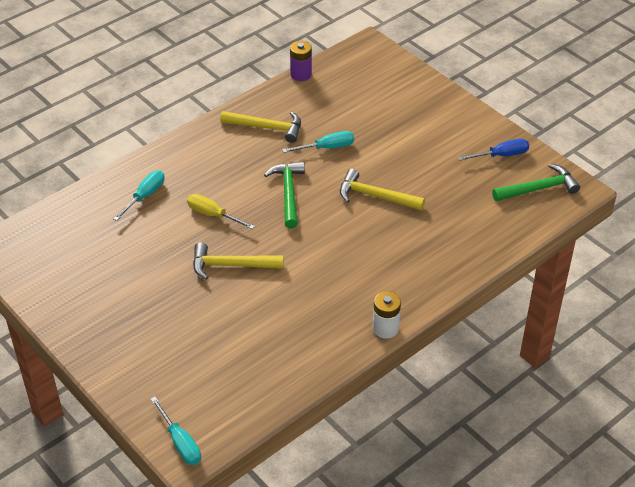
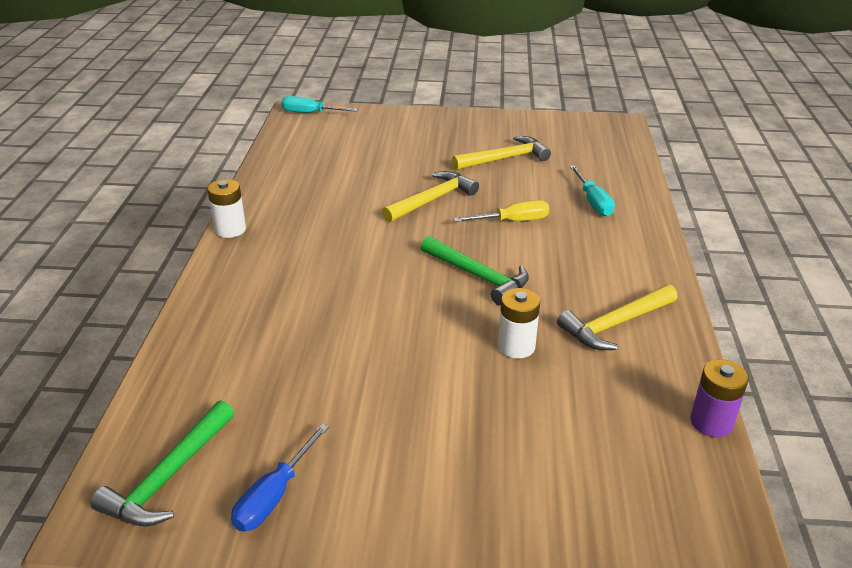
camera: 135 degrees right, 10 degrees down
turquoise screwdriver [282,131,354,153] -> white battery [498,288,540,358]
yellow hammer [340,169,425,210] -> yellow hammer moved to [452,136,551,170]

